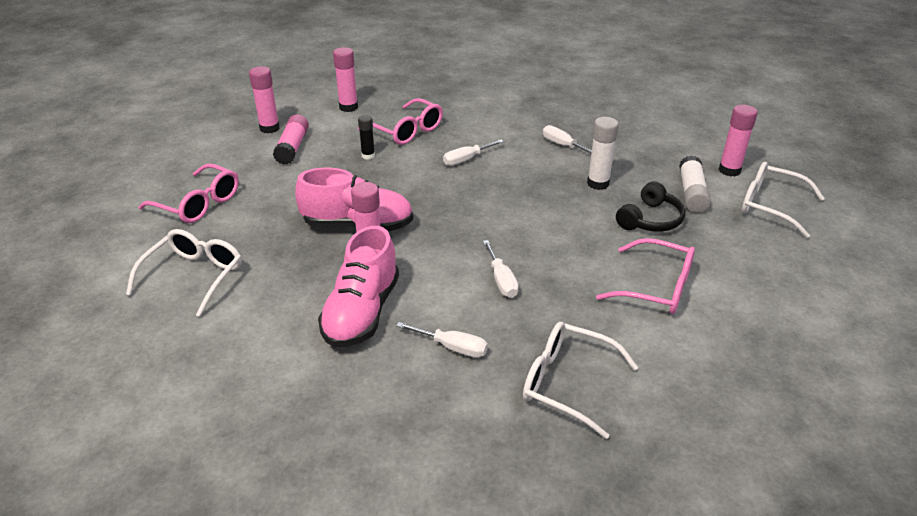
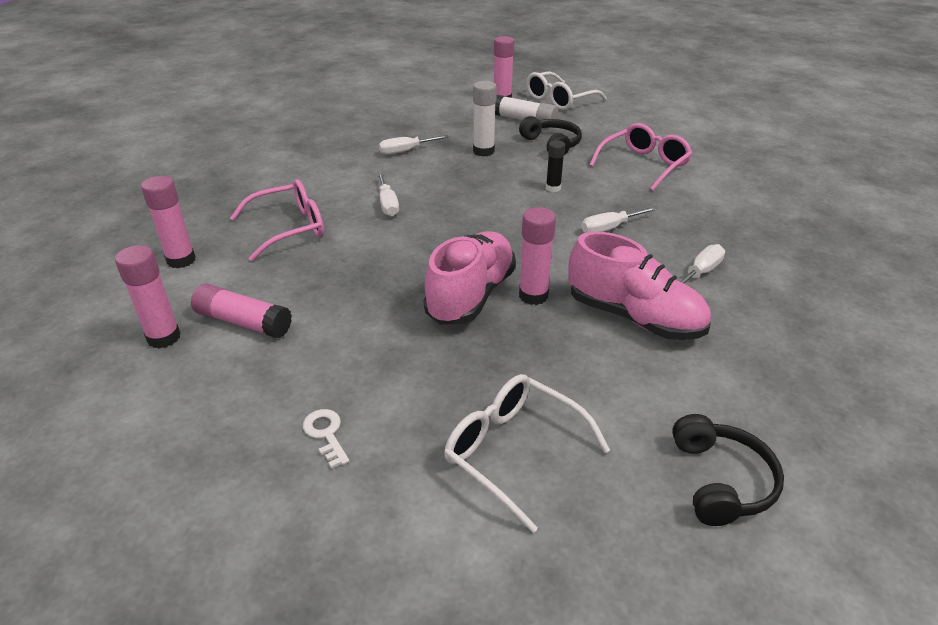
camera: 70 degrees left, 0 degrees up
pink glasses [139,163,239,223] -> white key [303,409,349,469]
black glue stick [358,115,375,160] -> black glue stick moved to [546,140,565,192]
white screwdriver [483,240,519,298] -> white screwdriver turned 150 degrees clockwise [581,207,657,233]
white glasses [523,322,639,439] -> none
none -> black headphones [672,414,784,526]

